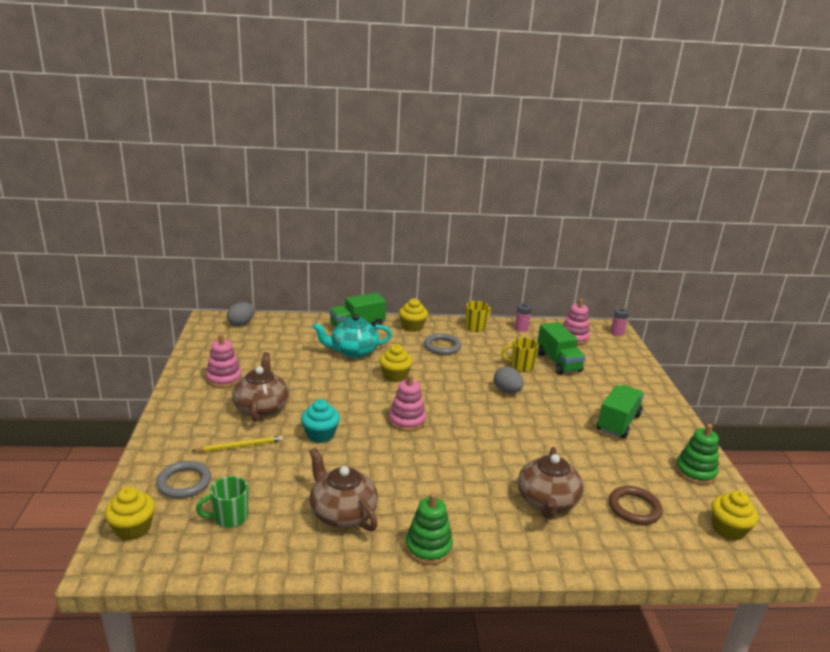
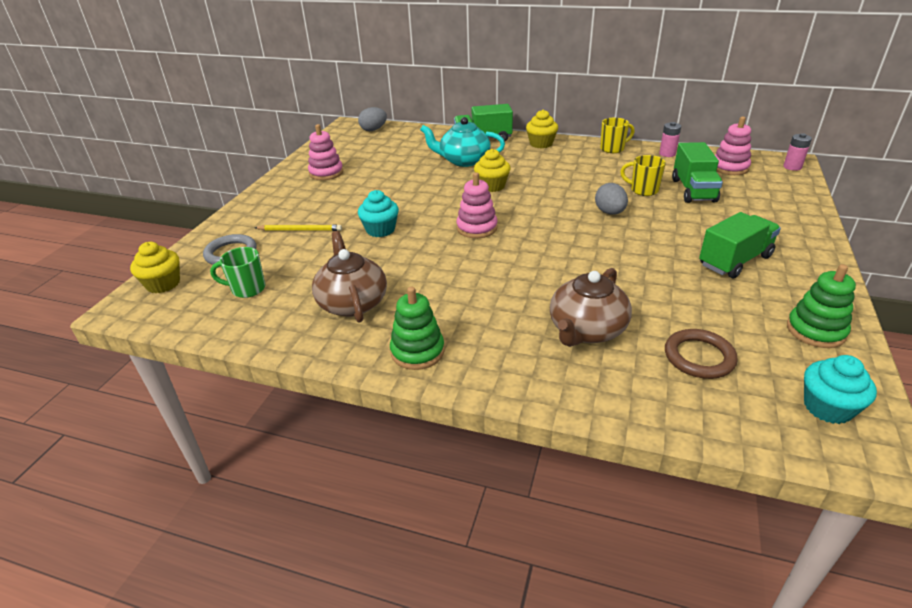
camera: 25 degrees right, 10 degrees up
brown teapot [232,352,289,422] -> none
grey ring [424,333,461,355] -> none
yellow cupcake [711,491,759,541] -> turquoise cupcake [804,355,877,424]

